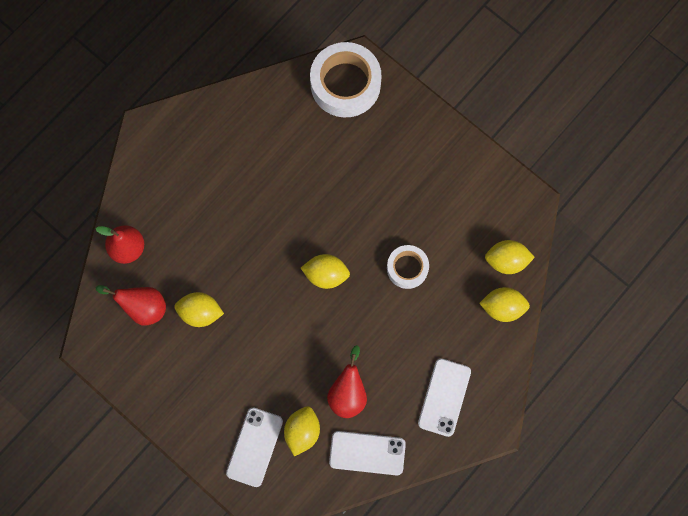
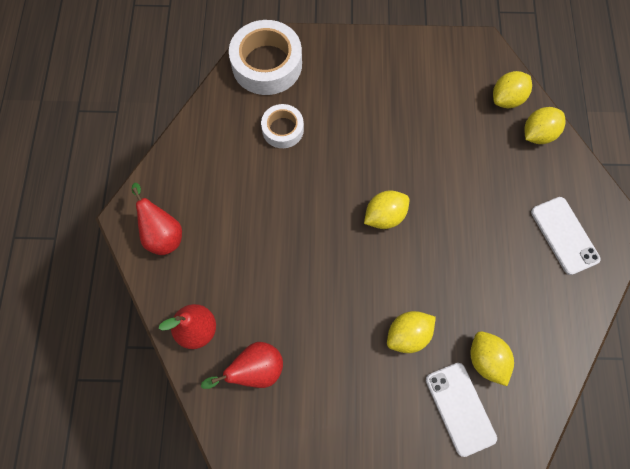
camera: 40 degrees left, 5 degrees down
yellow lemon [174,292,224,327] -> yellow lemon moved to [387,311,436,353]
red pear [327,345,367,418] -> red pear moved to [132,183,182,255]
white phone [329,431,406,476] -> none
white tape [387,245,429,289] -> white tape moved to [261,104,304,148]

